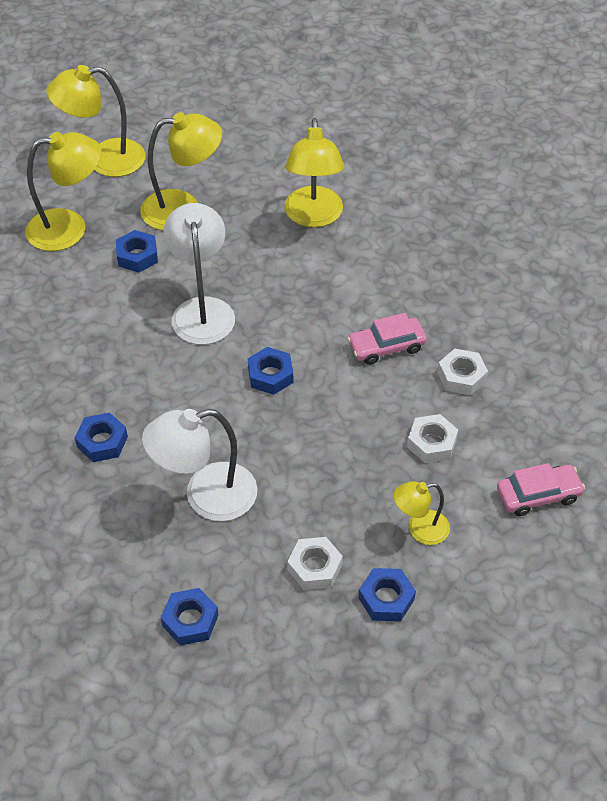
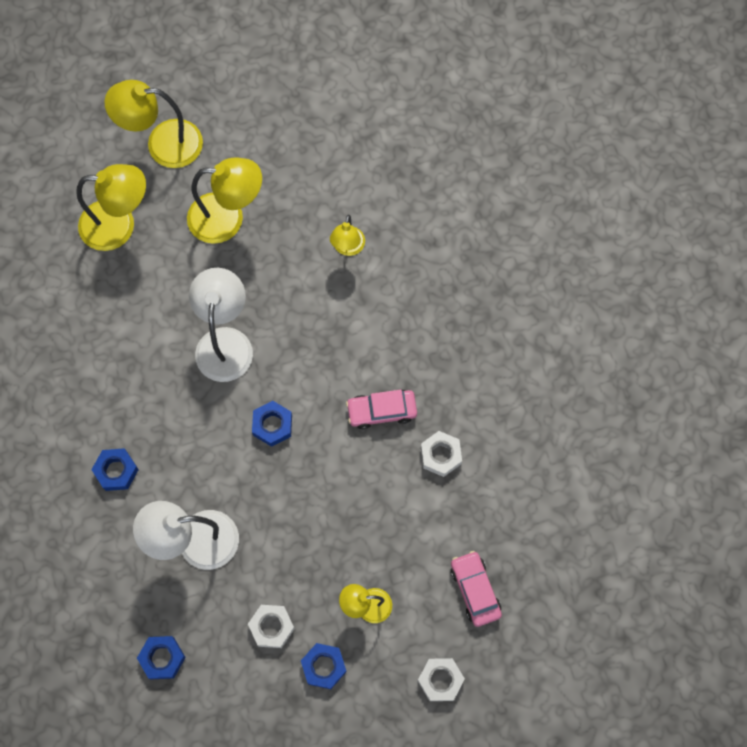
camera: 10 degrees right, 20 degrees up
blue nut [116,230,158,273] -> none
yellow lamp [284,118,344,227] -> yellow lamp [330,215,365,256], size x0.57
white nut [407,414,458,463] -> white nut moved to [418,658,465,701]
pink car [497,463,585,516] -> pink car turned 105 degrees counterclockwise [451,551,502,627]

